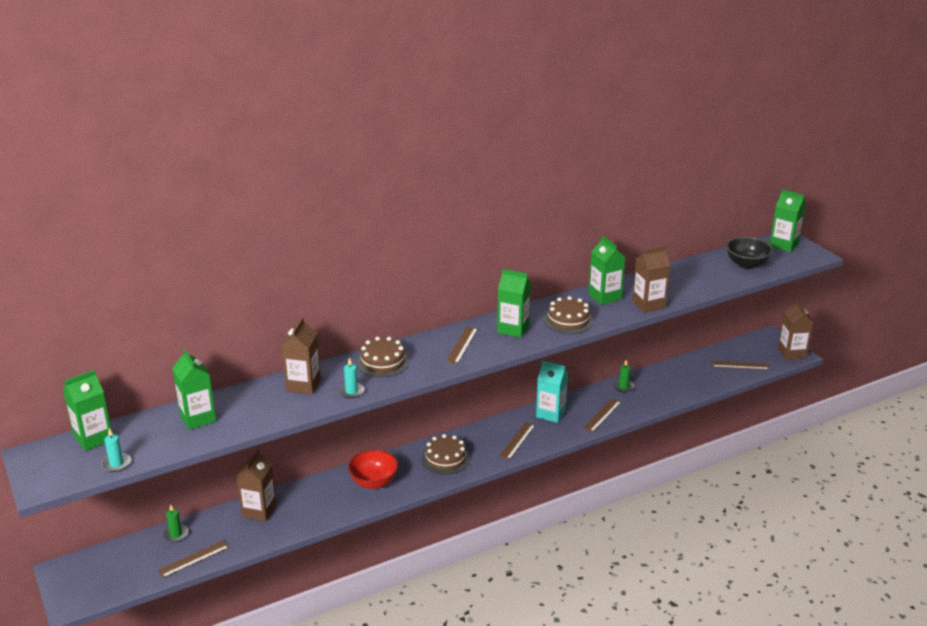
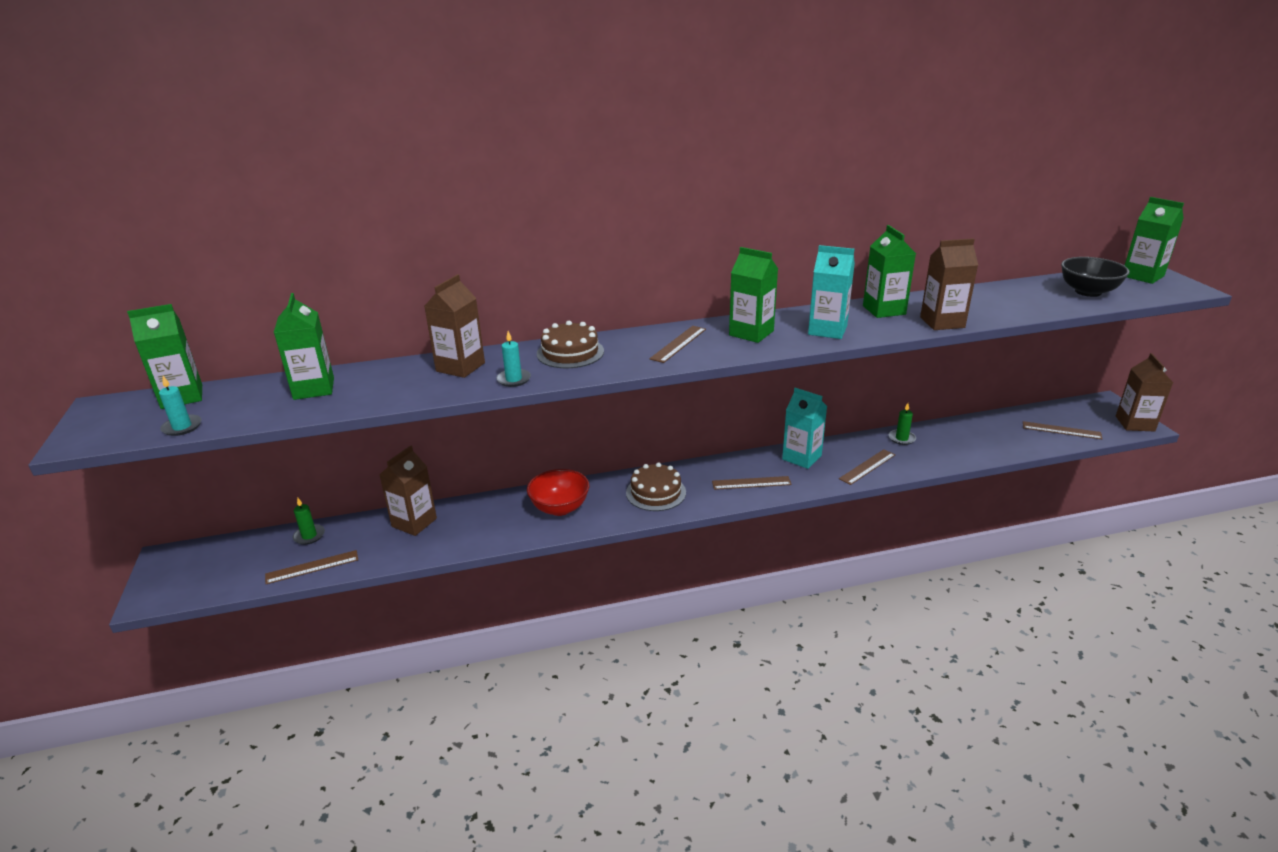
camera: 15 degrees right, 0 degrees up
brown ruler [499,422,536,460] -> brown ruler turned 45 degrees clockwise [712,476,792,490]
brown cake [544,296,593,334] -> turquoise carton [808,245,855,339]

